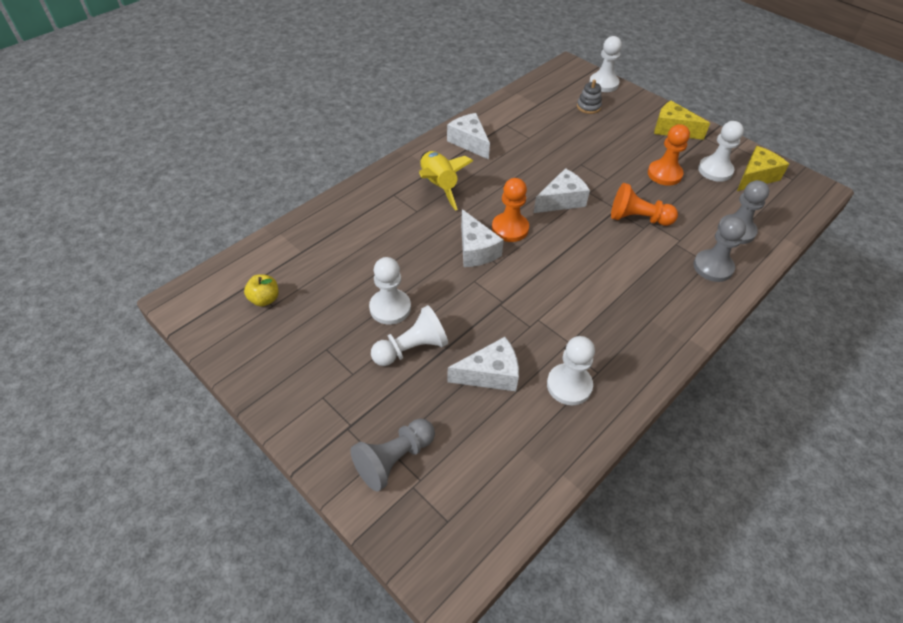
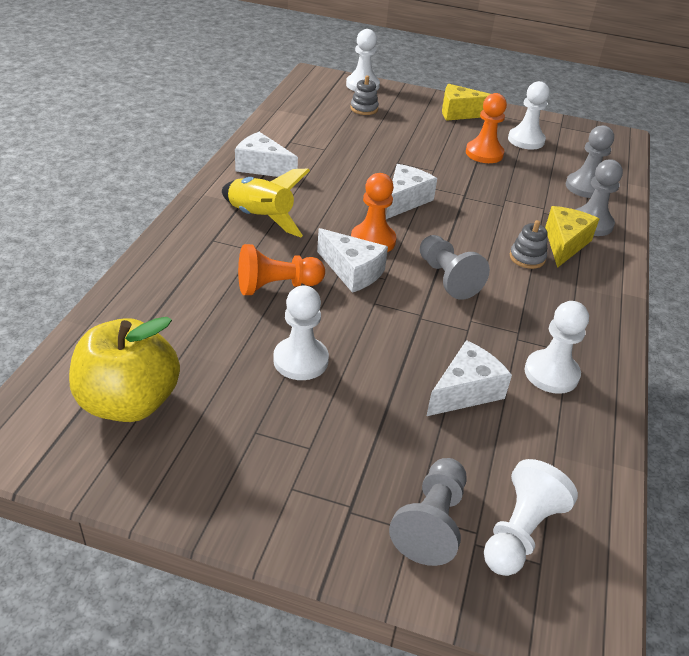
camera: 30 degrees left, 10 degrees down
yellow apple [244,274,279,307] -> yellow apple [69,317,180,422], size x2.17
white pawn [371,305,448,366] -> white pawn moved to [484,459,578,576]
orange pawn [611,183,678,226] -> orange pawn moved to [238,244,325,295]
yellow cheese [737,146,789,191] -> yellow cheese moved to [545,206,599,268]
none -> grey pawn [420,235,490,300]
none -> grey stacking toy [510,220,548,269]

